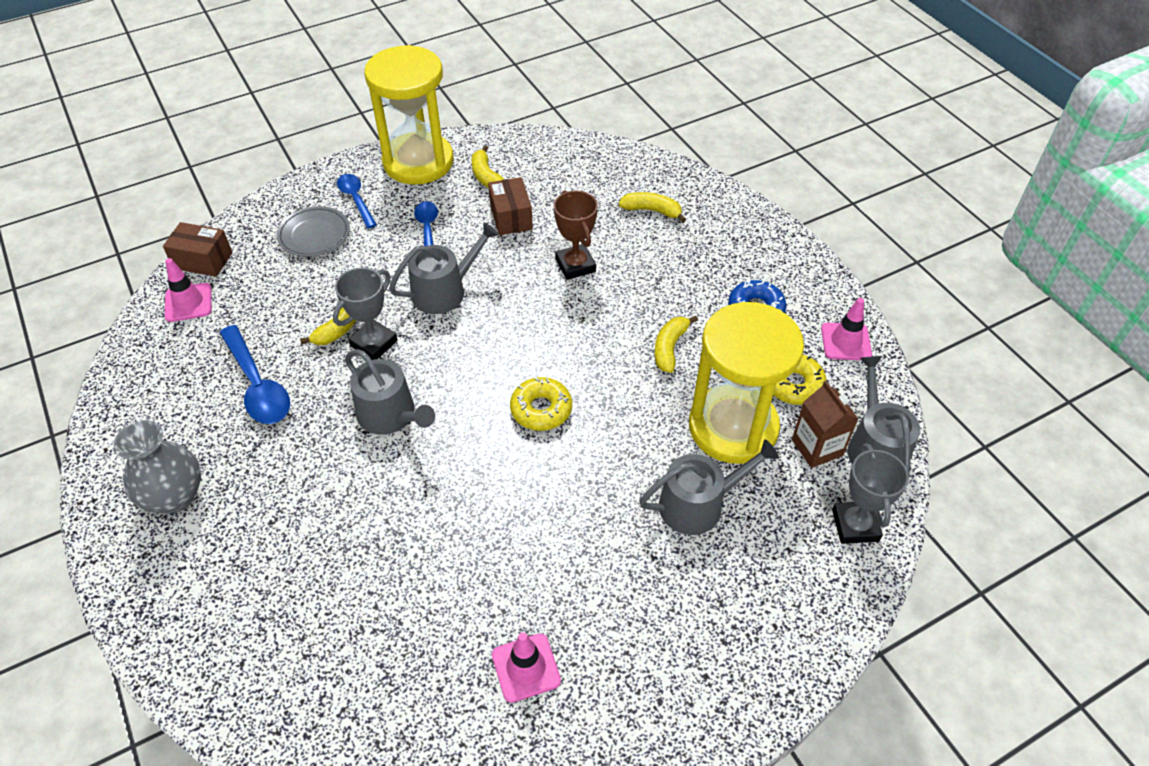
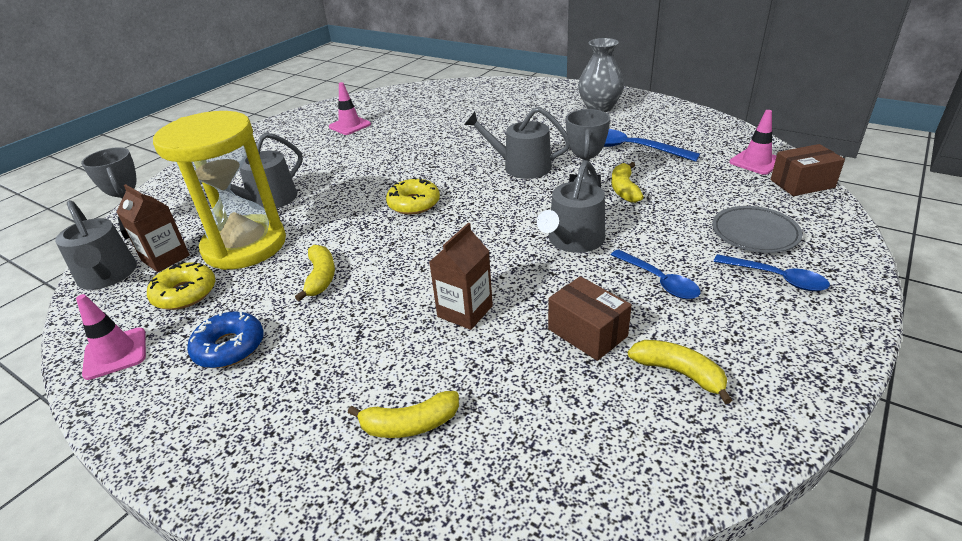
camera: 155 degrees right, 15 degrees down
yellow hourglass [364,45,453,185] -> none
brown trophy [554,190,598,280] -> brown carton [429,223,493,330]

